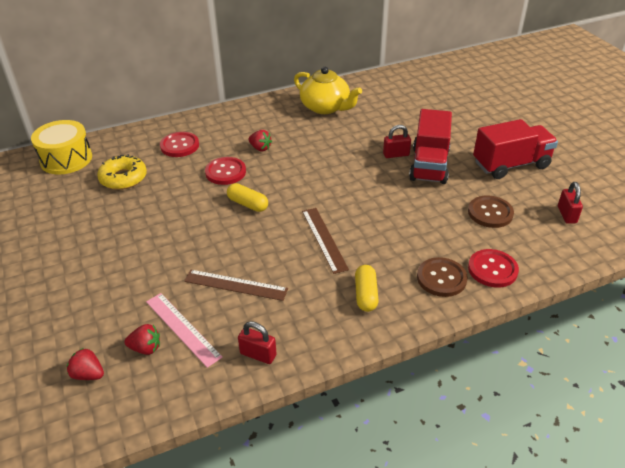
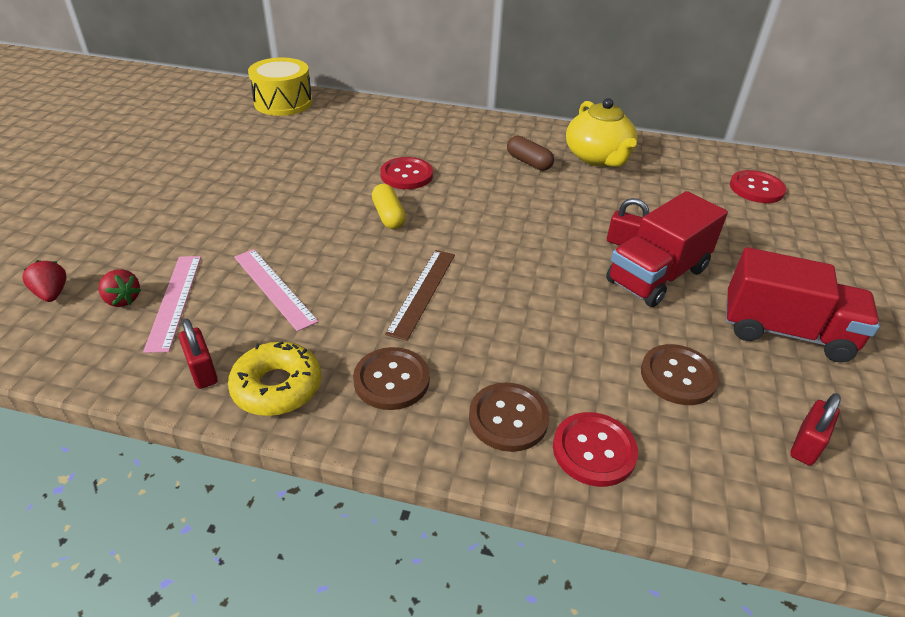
camera: 35 degrees right, 0 degrees up
yellow donut [97,154,147,190] -> yellow donut moved to [228,341,321,416]
red button [160,132,199,157] -> red button moved to [730,170,787,203]
brown ruler [184,270,288,301] -> pink ruler [234,249,319,332]
red strawberry [248,130,272,151] -> none
yellow capsule [355,265,379,312] -> brown button [353,347,430,410]
none -> brown capsule [507,136,554,171]

